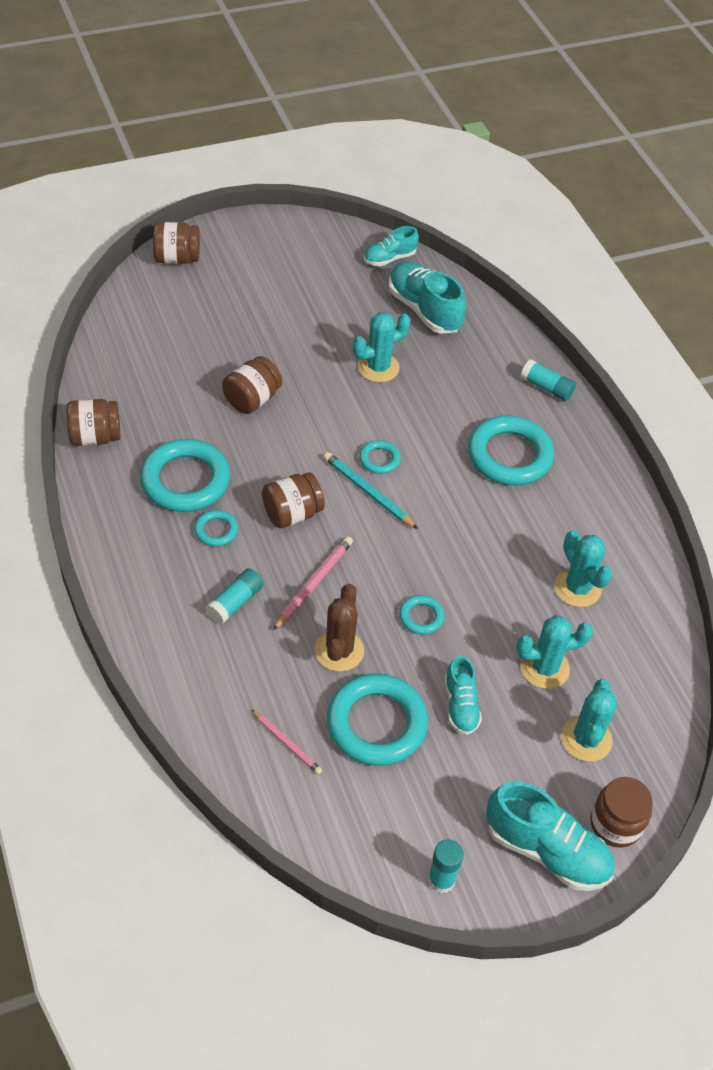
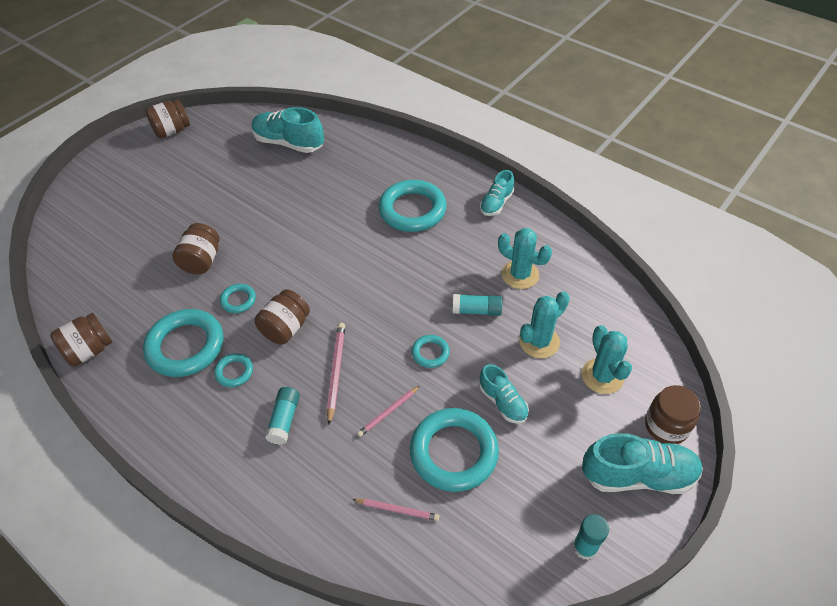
camera: 25 degrees left, 0 degrees up
brown jar [153,222,200,264] -> brown jar moved to [145,99,190,139]
brown cactus [315,584,364,672] -> pink pencil [357,386,420,437]
turquoise pencil [324,452,418,529] -> none
turquoise cactus [353,312,411,382] -> none
turquoise ring [359,440,401,474] -> turquoise ring moved to [220,284,256,313]
turquoise shoe [364,226,419,266] -> turquoise shoe moved to [480,170,514,216]
turquoise glue stick [521,359,576,401] -> turquoise glue stick moved to [453,294,502,316]

